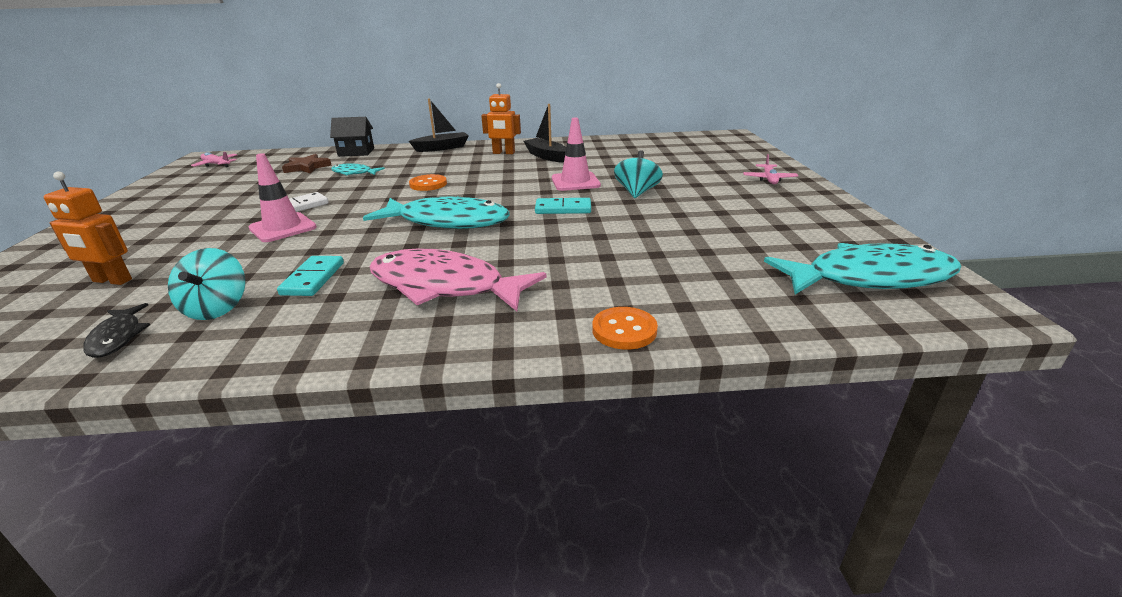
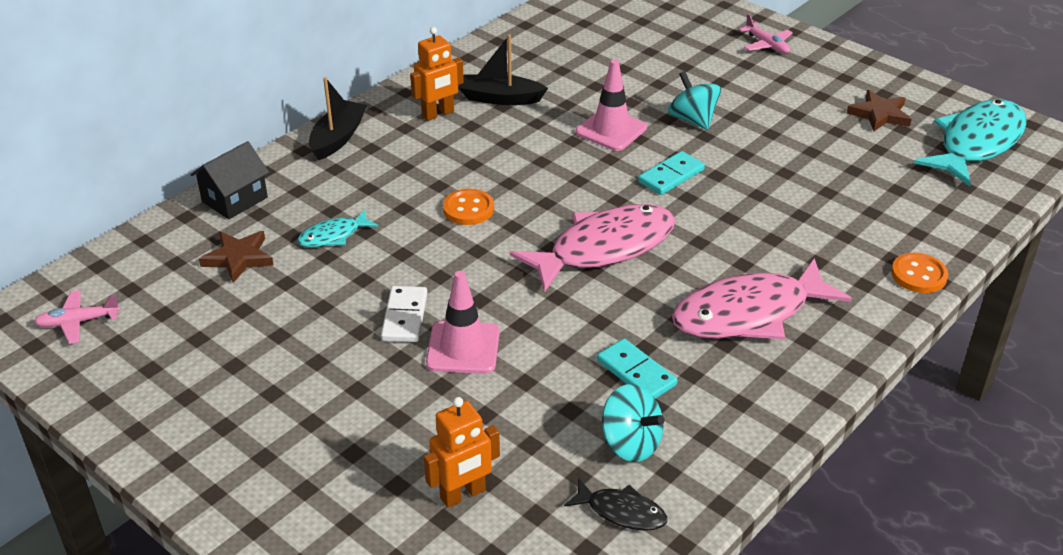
camera: 45 degrees left, 10 degrees up
turquoise fish [363,196,510,229] -> pink fish [510,204,675,292]
none -> brown star [847,90,912,131]

